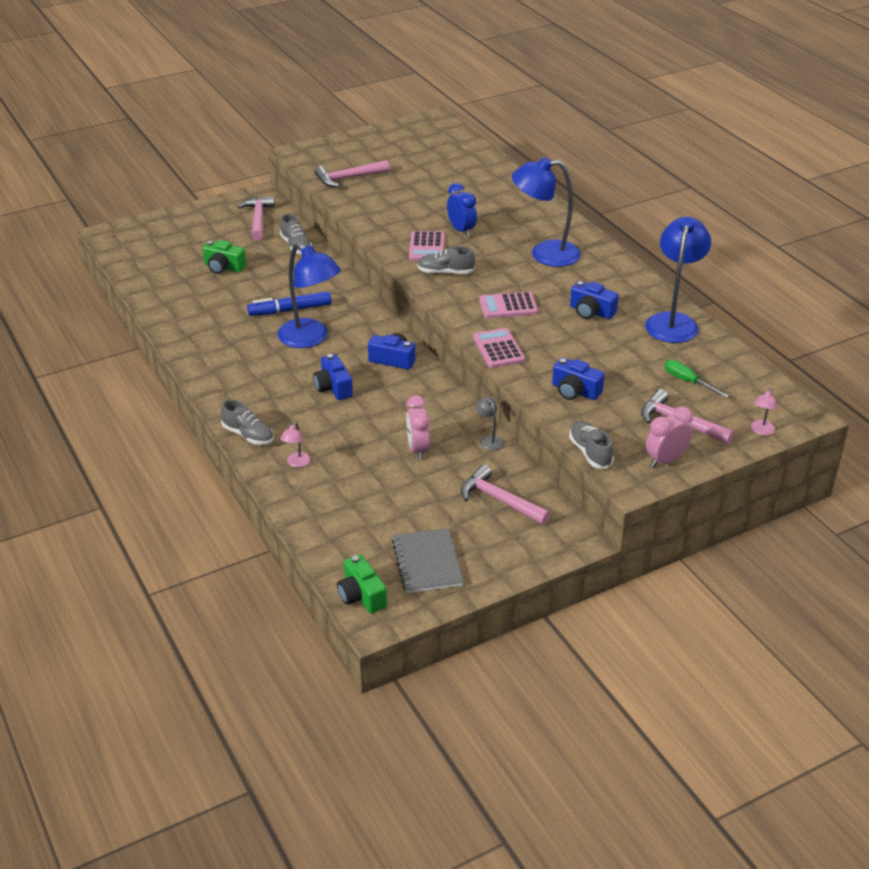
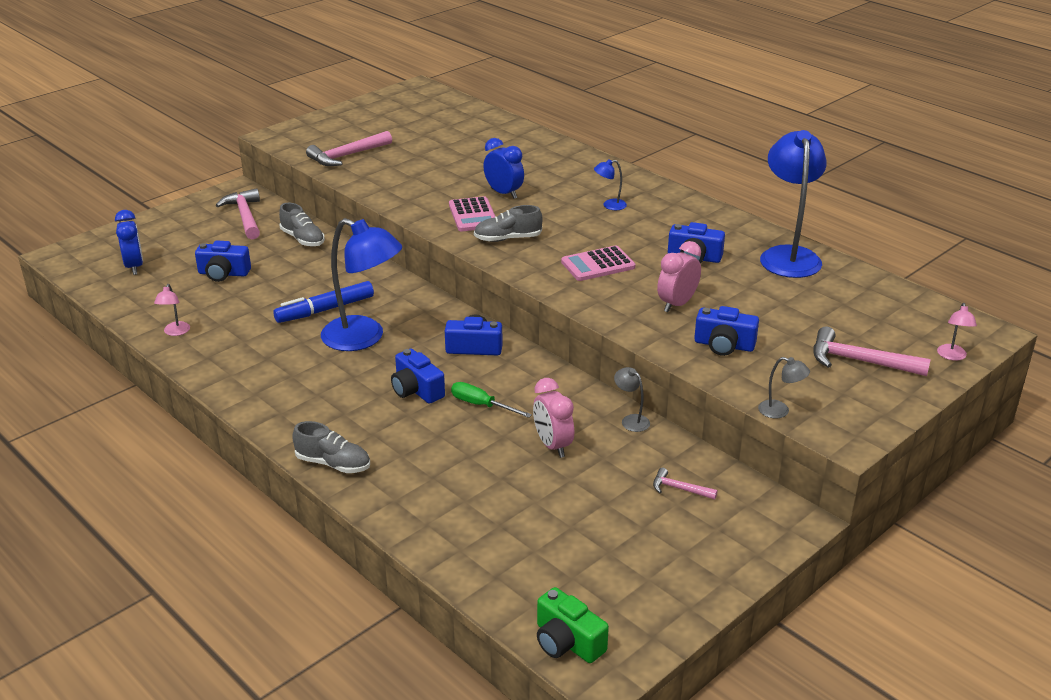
camera: 15 degrees left, 5 degrees down
green camera [203,240,246,274] -> blue camera [195,240,251,282]
pink lamp [280,422,311,468] -> pink lamp moved to [154,284,190,336]
grey notebook [392,528,464,593] -> none
pink hammer [461,465,551,525] -> pink hammer [653,467,718,500], size x0.53
pink calculator [473,328,525,368] -> none
blue lamp [512,157,581,267] -> blue lamp [594,159,627,210], size x0.41
grey shoe [569,421,614,469] -> grey lamp [758,357,810,419]
pink clock [646,407,693,468] -> pink clock moved to [657,241,701,312]
green screwdriver [665,360,729,398] -> green screwdriver moved to [451,382,532,418]
none -> blue clock [115,210,143,275]

